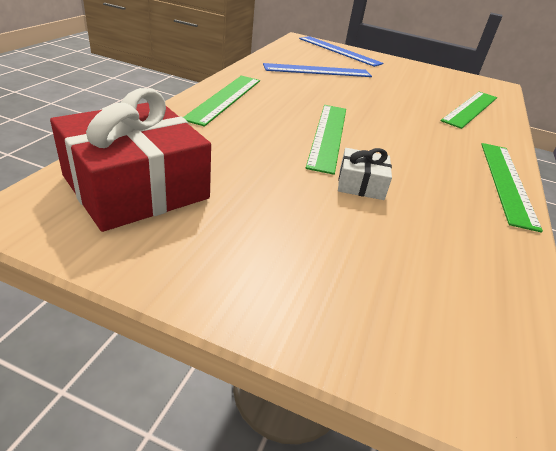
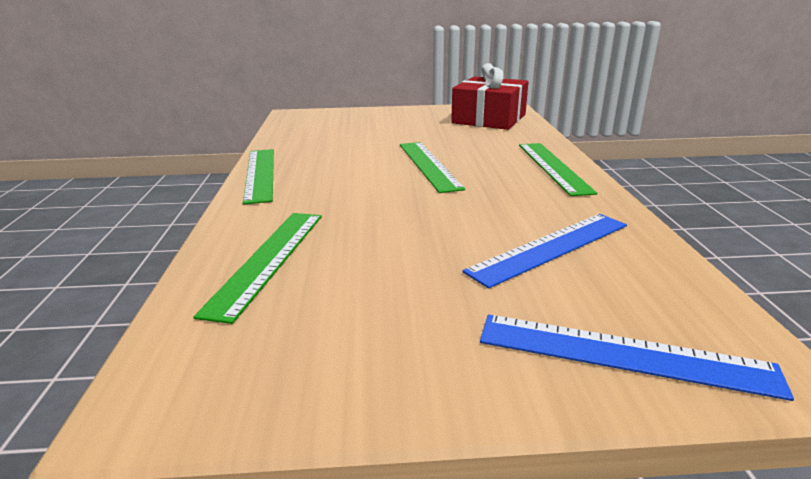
camera: 160 degrees right, 10 degrees down
white gift [338,148,392,200] -> none

